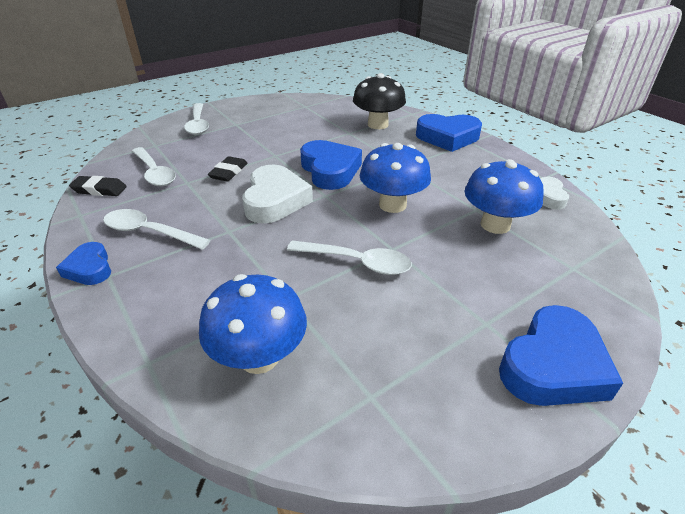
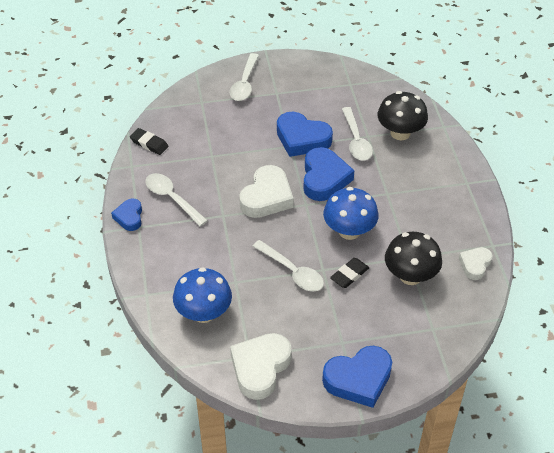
camera: 25 degrees right, 10 degrees up
white spoon [132,147,176,186] -> white spoon moved to [342,107,373,160]
black eraser [207,156,248,181] -> black eraser moved to [330,258,369,288]
blue heart [416,114,482,152] -> blue heart moved to [277,112,333,157]
blue mushroom [464,159,544,234] -> black mushroom [385,232,442,285]
none -> white heart [230,333,292,400]

